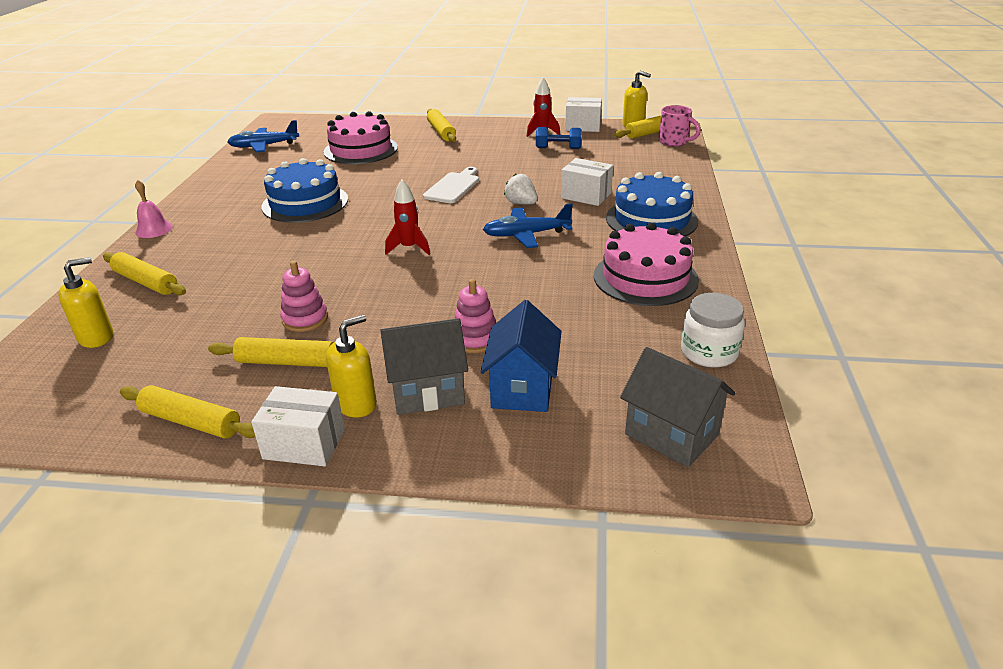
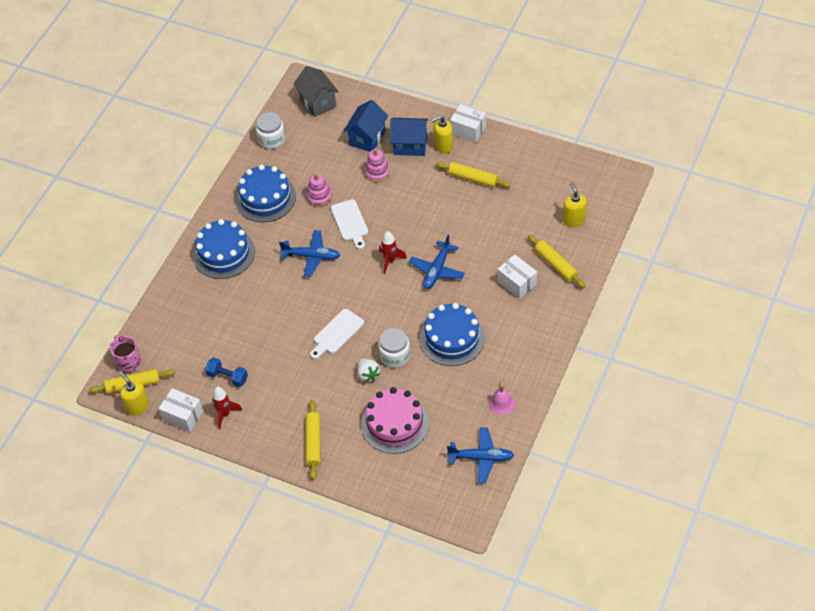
camera: 160 degrees left, 20 degrees up
yellow soap dispenser [58,257,114,348] -> yellow soap dispenser turned 90 degrees clockwise [563,182,587,227]
yellow rolling pin [120,385,255,438] -> none
pink bell [135,180,173,238] -> pink bell moved to [488,382,515,415]
pink stacking toy [280,261,328,332] -> pink stacking toy moved to [306,173,332,207]
grey house [380,318,468,415] -> blue house [390,118,428,156]
white strawberry [504,174,538,205] -> white strawberry moved to [357,358,380,382]
white box [561,158,613,206] -> white box moved to [497,254,537,299]
pink cake [594,222,699,306] -> blue cake [235,165,296,222]
none -> white cutting board [331,199,368,249]
none -> white jar [378,328,410,368]
none -> blue plane [409,235,465,289]

